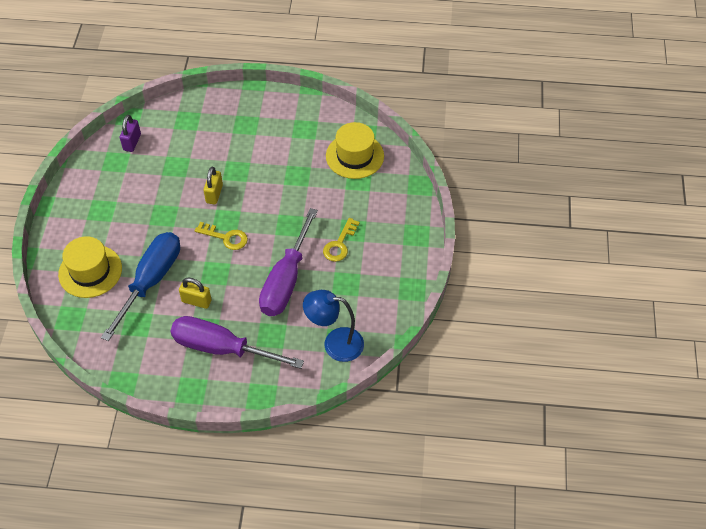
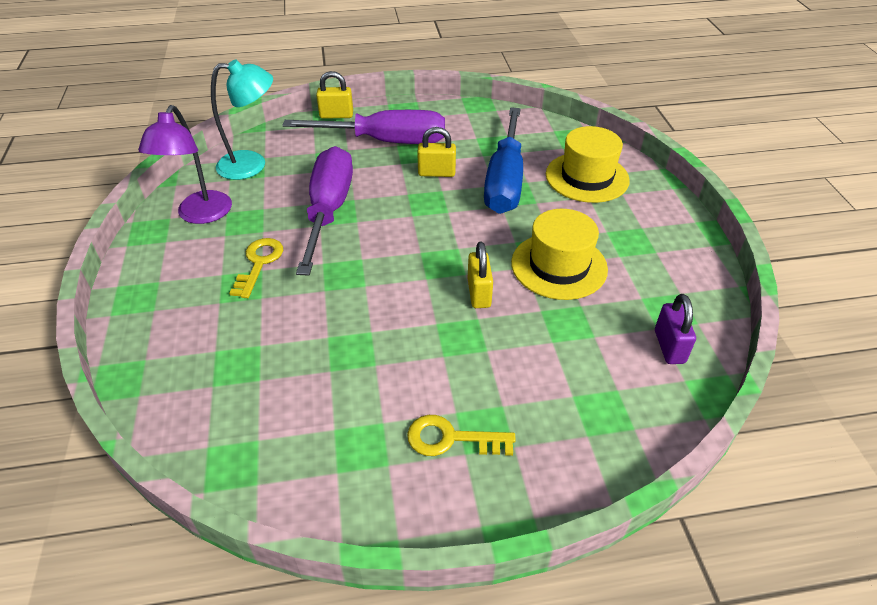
camera: 165 degrees right, 10 degrees down
yellow key [195,222,248,250] -> yellow key moved to [407,415,516,456]
blue lamp [303,290,364,362] -> turquoise lamp [211,59,273,180]
yellow hat [326,122,384,179] -> yellow hat moved to [511,209,608,300]
none -> purple lamp [138,105,232,224]
none -> yellow padlock [316,71,353,119]

